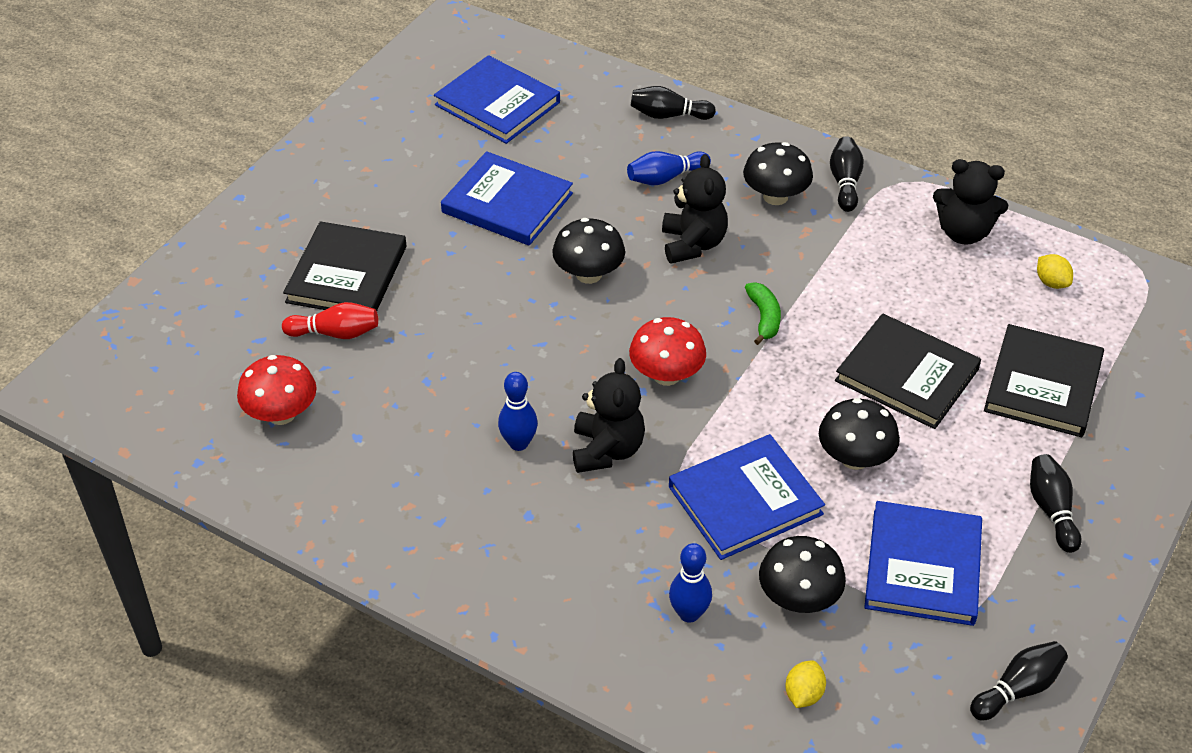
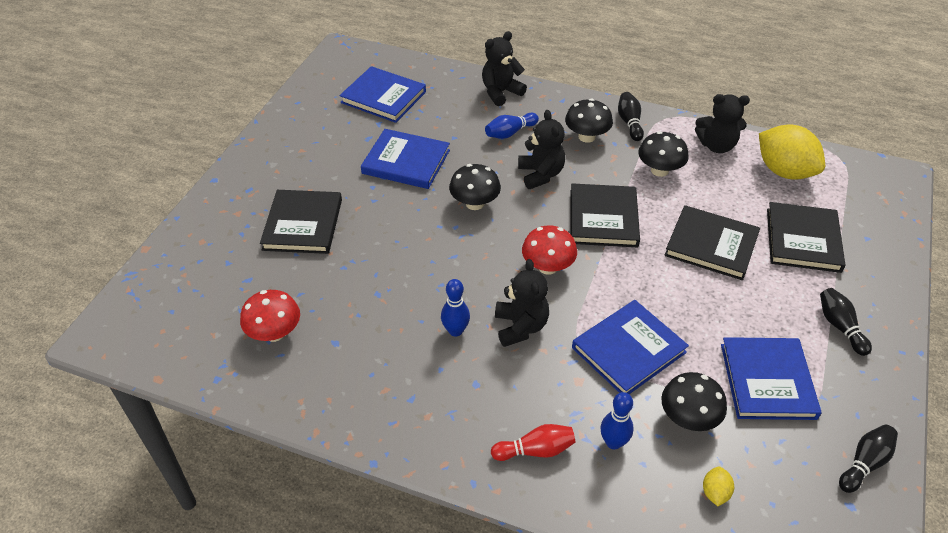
camera: 10 degrees left, 0 degrees up
red bowling pin [282,302,378,339] -> red bowling pin moved to [491,424,576,461]
black bowling pin [631,86,716,120] -> black teddy bear [482,31,527,106]
green banana [745,282,781,345] -> black book [571,183,640,247]
black mushroom [819,398,900,470] -> black mushroom moved to [638,131,689,177]
yellow lemon [1037,254,1073,289] -> yellow lemon [759,125,825,180], size x2.37

